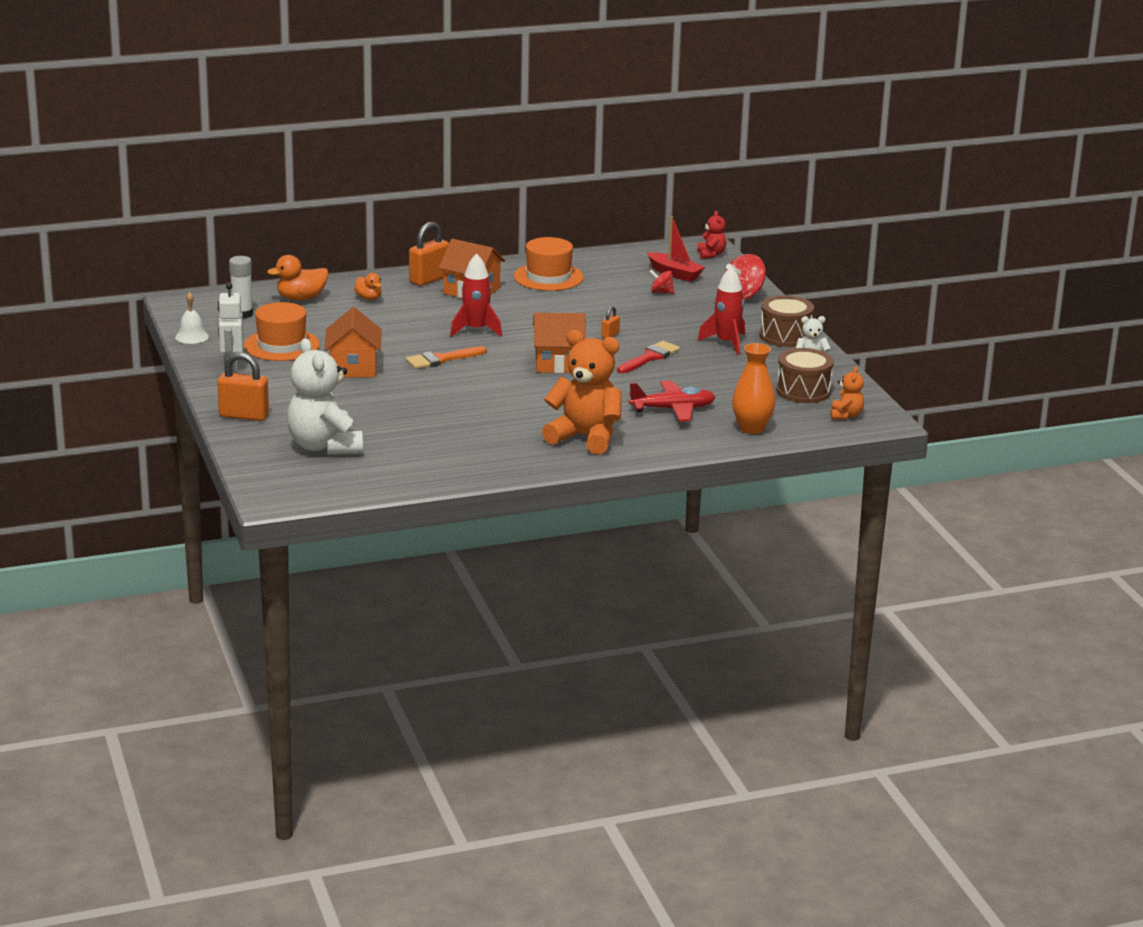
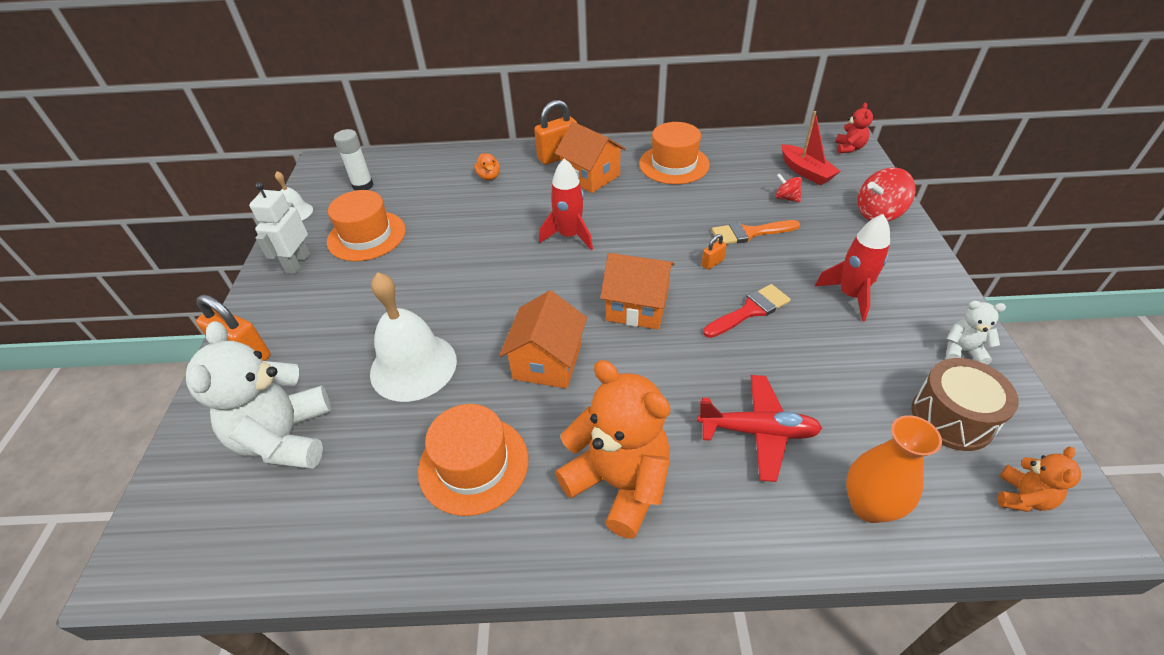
camera: 20 degrees right, 20 degrees up
orange duck [267,255,328,300] -> none
orange house [324,307,382,377] -> orange house moved to [499,290,587,389]
orange brush [406,346,487,369] -> orange brush moved to [712,220,800,244]
brown drum [760,295,814,347] -> none
none -> white bell [370,272,457,402]
none -> orange hat [418,404,528,516]

